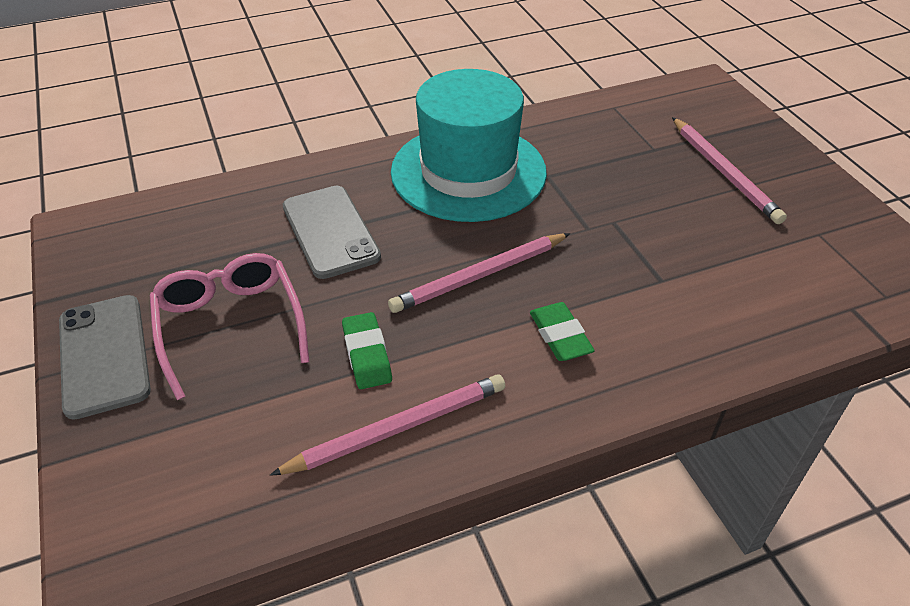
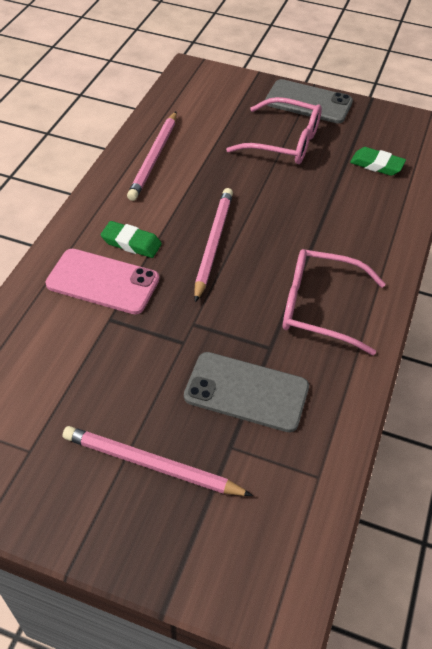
camera: 130 degrees right, 5 degrees up
grey phone [283,186,381,279] -> grey phone moved to [184,352,309,432]
green eraser [342,312,392,389] -> green eraser moved to [350,147,406,176]
turquoise hat [391,69,547,222] -> pink glasses [283,249,386,355]
none -> pink phone [45,249,159,314]

